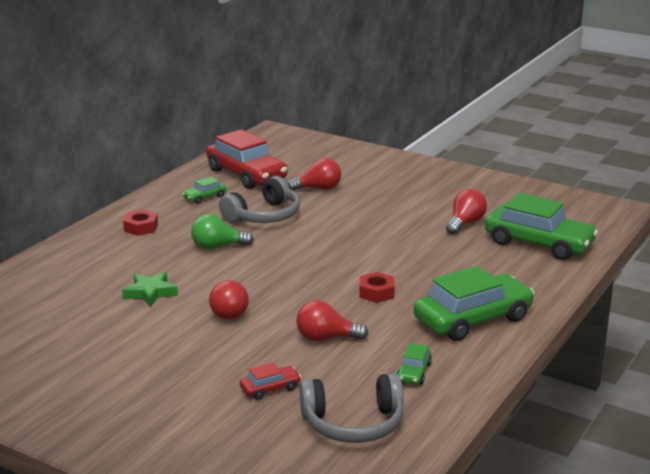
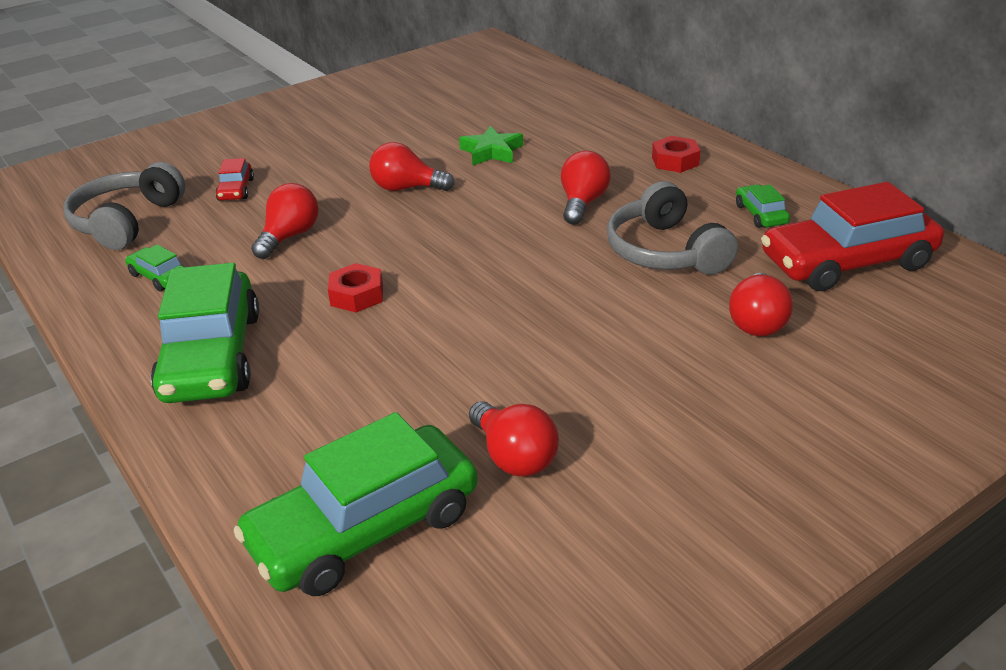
camera: 115 degrees right, 10 degrees up
green light bulb [191,214,254,250] -> red light bulb [561,151,611,225]

